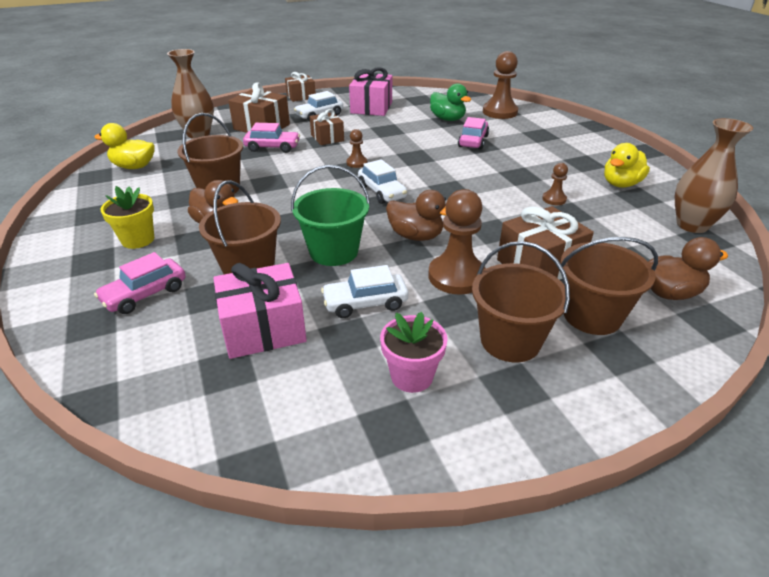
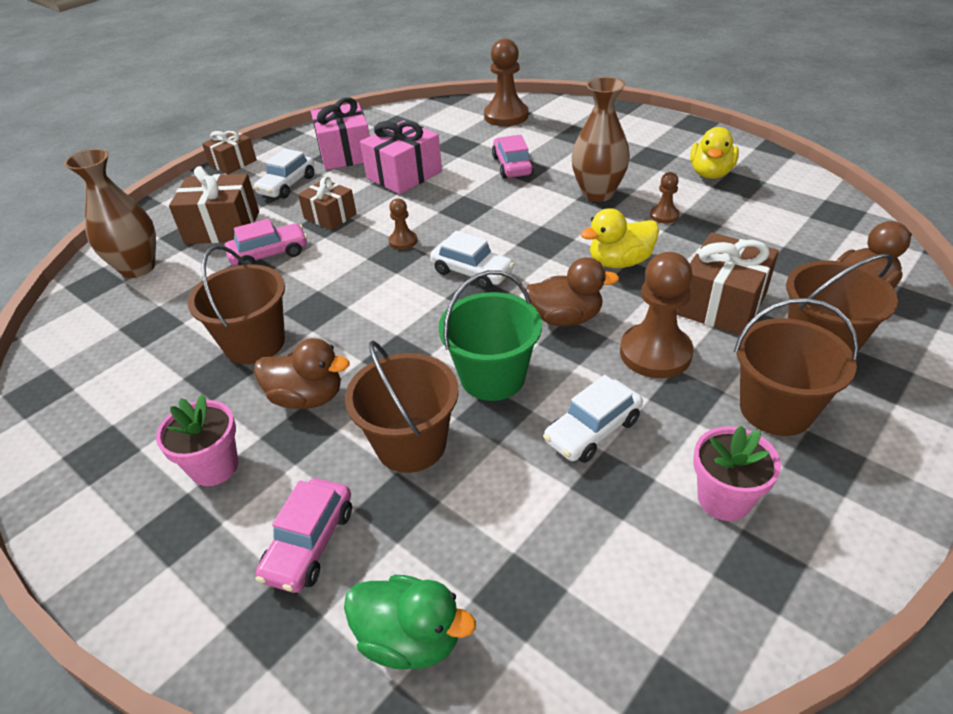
camera: 25 degrees left, 5 degrees up
yellow duck [94,123,155,169] -> yellow duck moved to [581,208,659,268]
yellow flower pot [100,186,154,249] -> pink flower pot [156,394,238,486]
pink gift [213,263,307,359] -> pink gift moved to [360,120,442,194]
green duck [430,83,471,121] -> green duck moved to [344,575,476,669]
brown vase [675,118,753,233] -> brown vase moved to [572,77,630,202]

